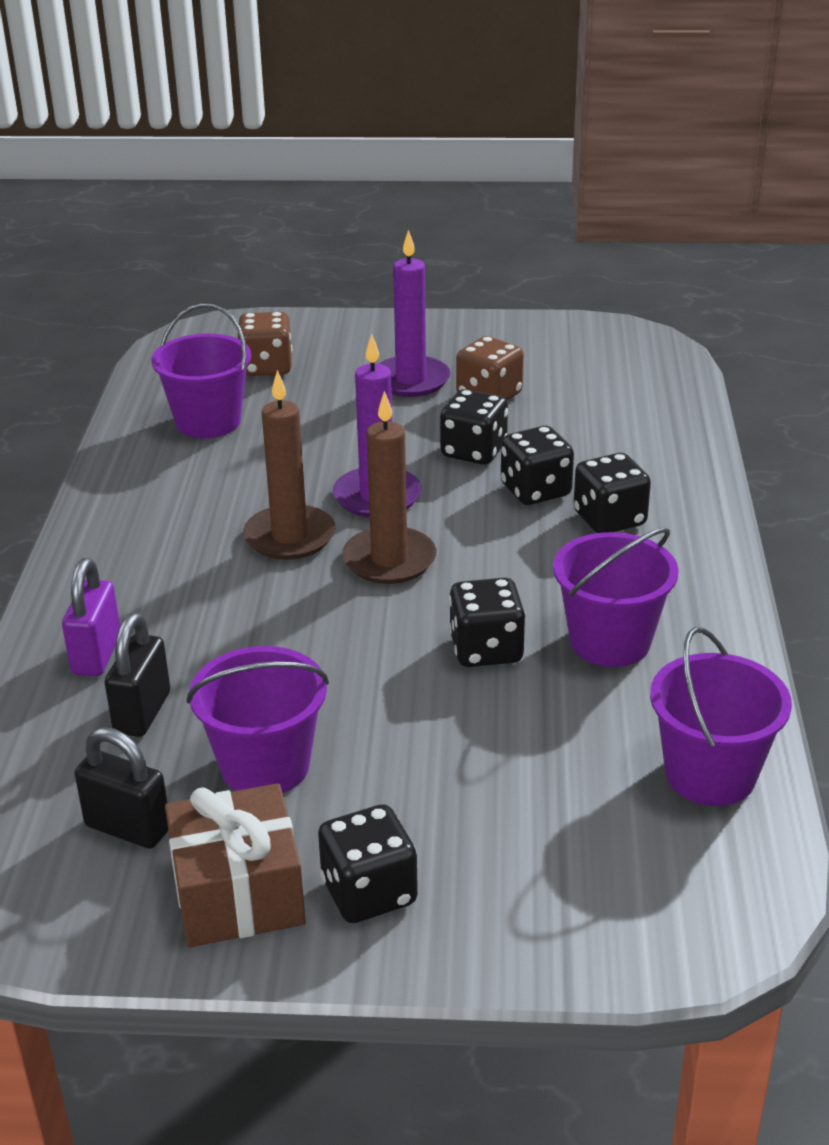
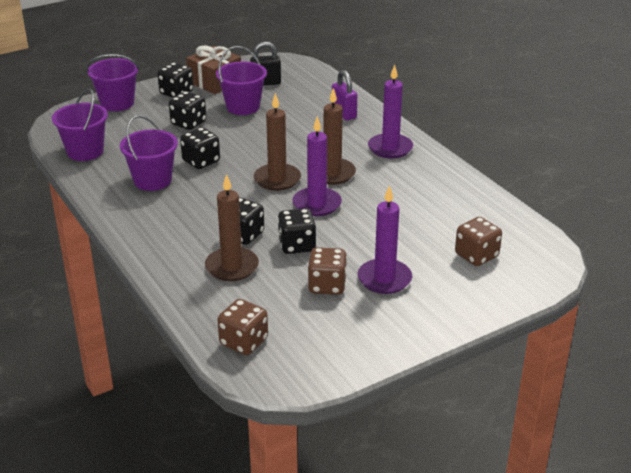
camera: 145 degrees right, 0 degrees up
black padlock [105,613,170,737] -> none
purple bucket [151,303,251,438] -> purple bucket moved to [86,54,140,111]
black dice [574,453,651,533] -> black dice moved to [169,91,207,130]
none -> brown candle [205,174,259,281]
none -> brown dice [217,299,268,355]
none -> purple candle [368,65,413,158]

